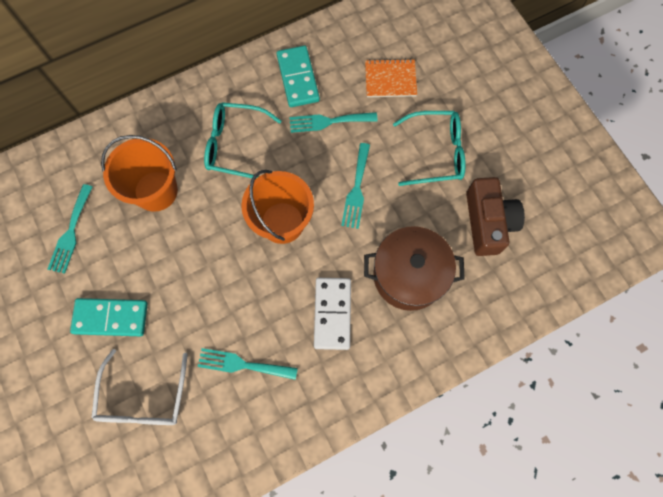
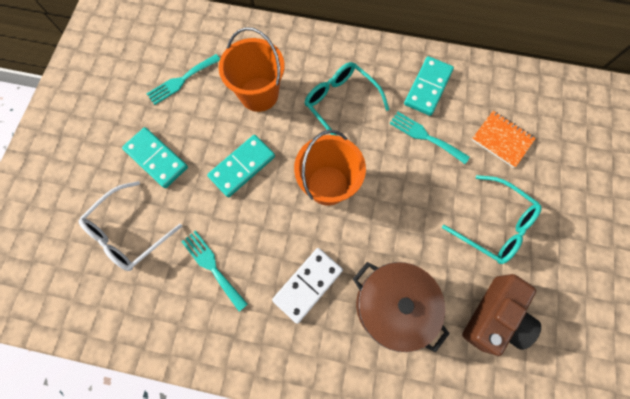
camera: 40 degrees right, 0 degrees up
turquoise fork [341,143,370,229] -> none
none -> turquoise domino [207,135,275,197]

